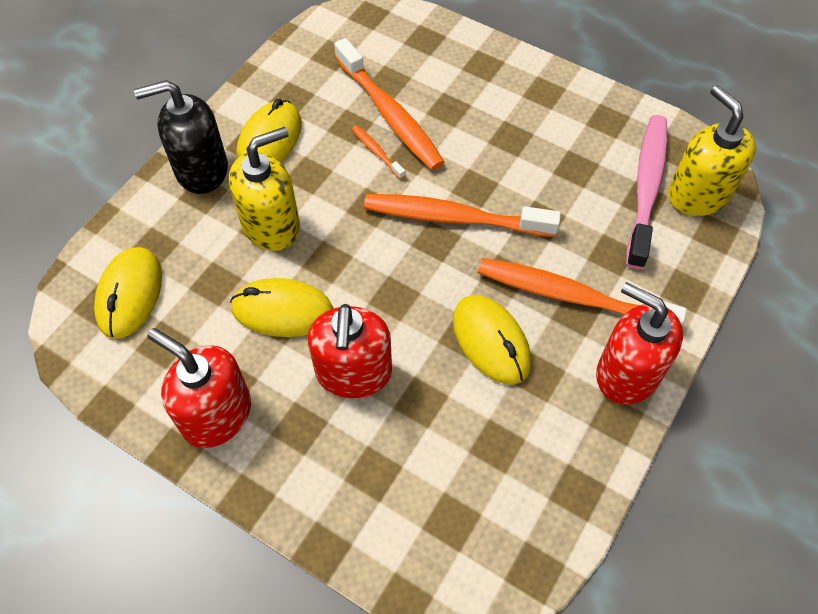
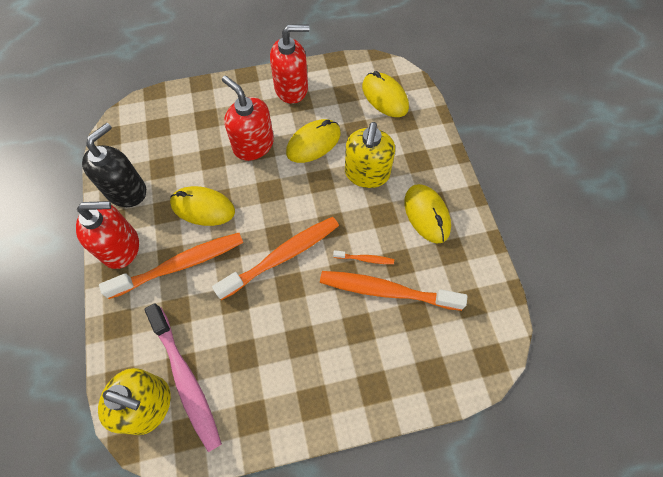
camera: 135 degrees right, 5 degrees up
black soap dispenser [134,80,228,194] -> black soap dispenser moved to [82,123,146,207]

